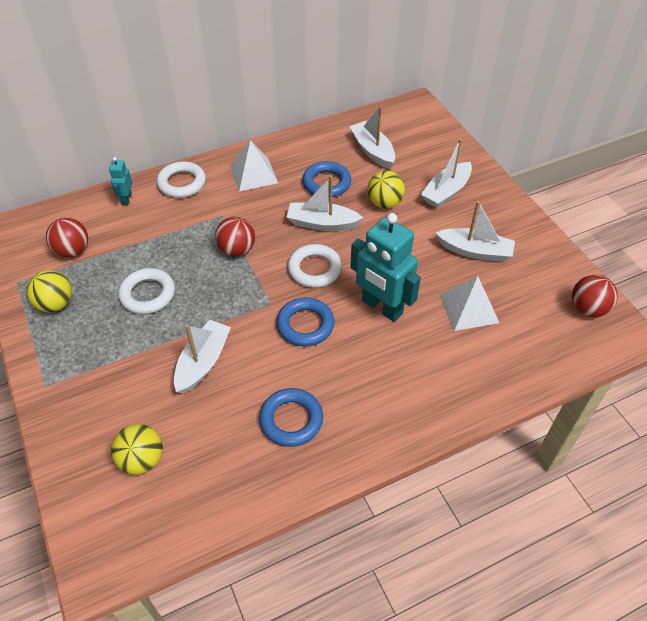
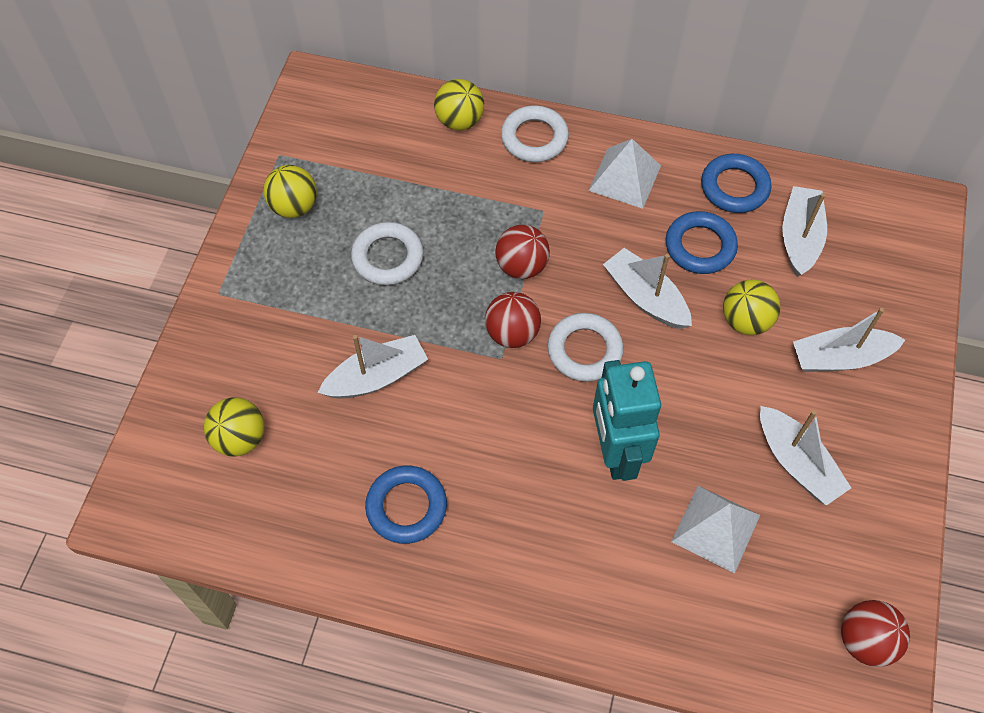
camera: 40 degrees right, 10 degrees up
red ball [46,218,88,258] -> red ball moved to [485,292,541,348]
turquoise robot [109,157,132,205] -> yellow ball [434,79,484,130]
blue ring [276,297,334,347] -> blue ring moved to [701,154,771,213]

